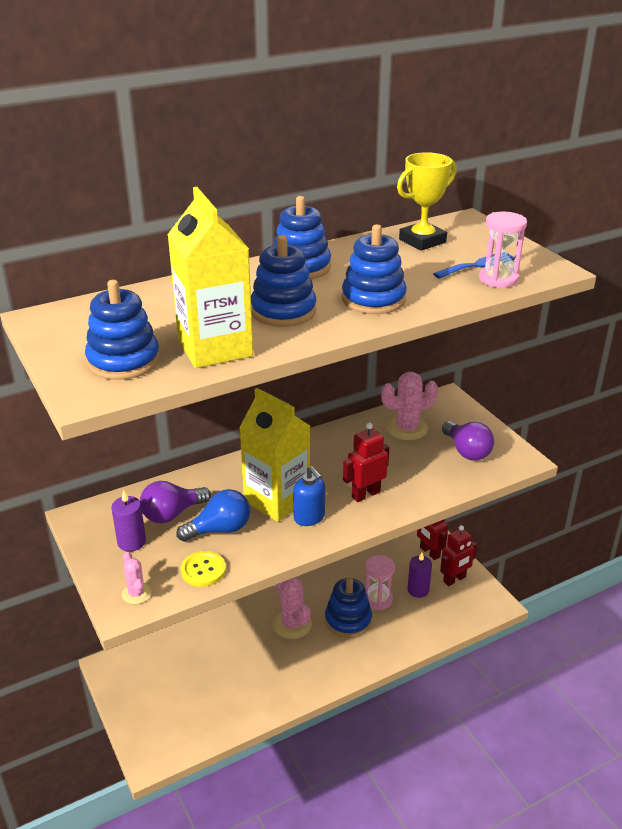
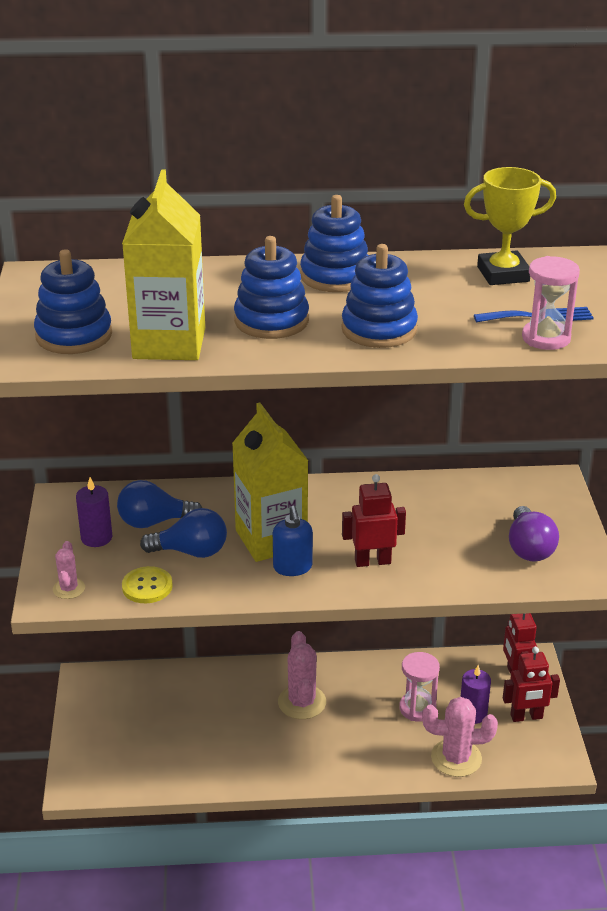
camera: 25 degrees right, 0 degrees up
purple light bulb [140,481,211,524] -> blue light bulb [117,480,202,528]
blue stacking toy [325,577,372,638] -> none
pink cactus [381,372,438,440] -> pink cactus moved to [422,697,498,777]

